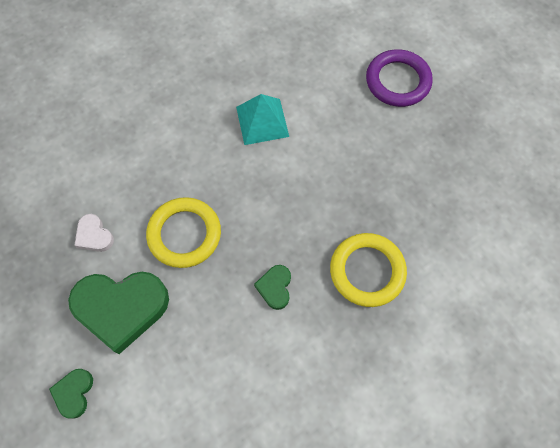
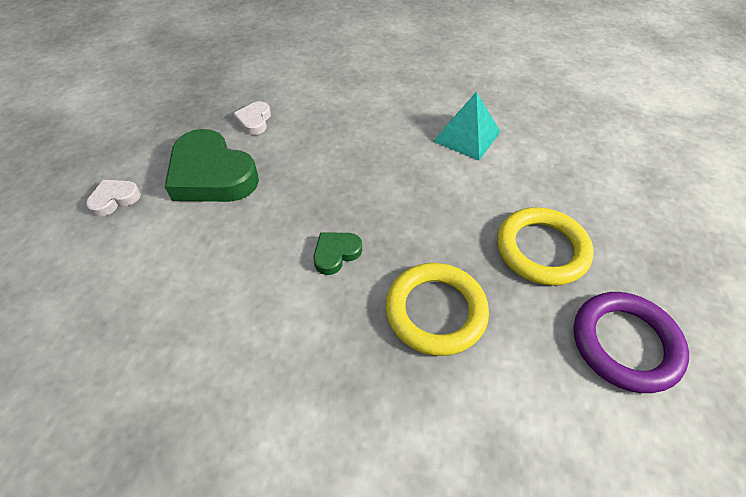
camera: 45 degrees right, 15 degrees down
green heart [49,369,93,419] -> white heart [86,180,141,217]
yellow ring [146,197,221,268] -> yellow ring moved to [497,207,594,286]
purple ring [366,49,433,107] -> purple ring moved to [574,292,689,393]

